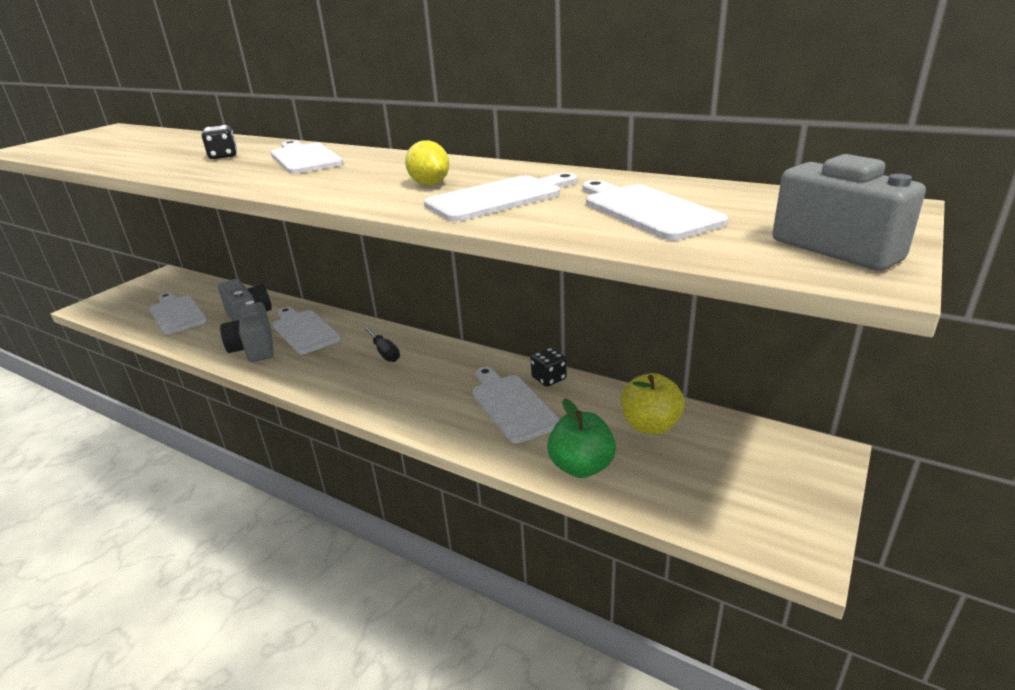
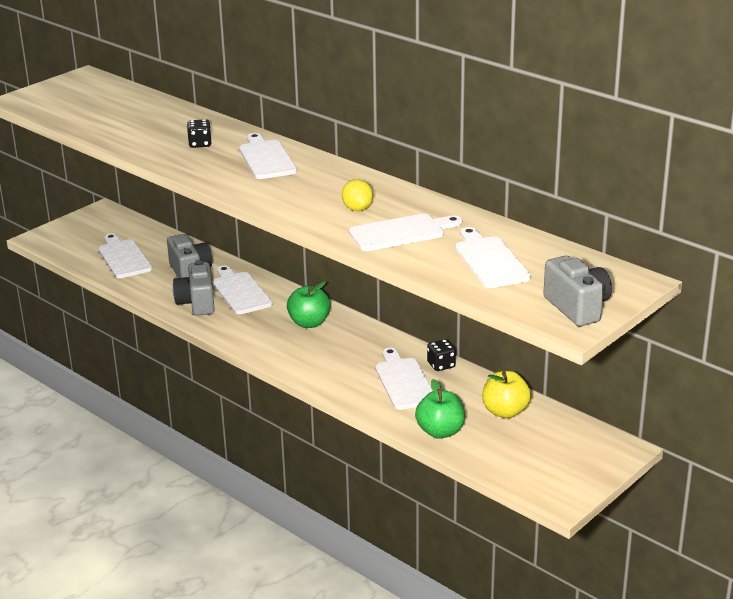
camera: 10 degrees right, 0 degrees up
black screwdriver [364,327,400,362] -> green apple [287,281,331,328]

